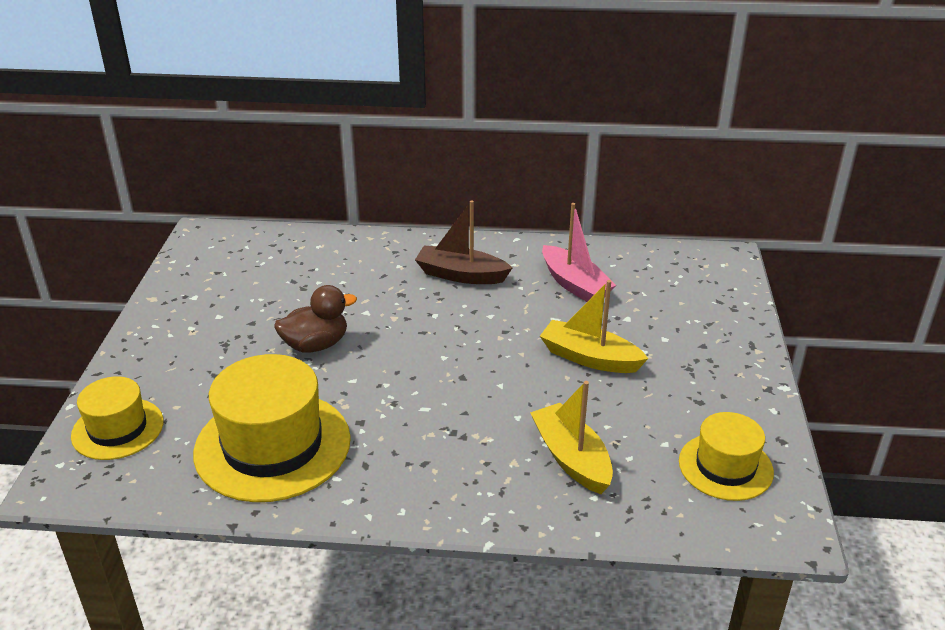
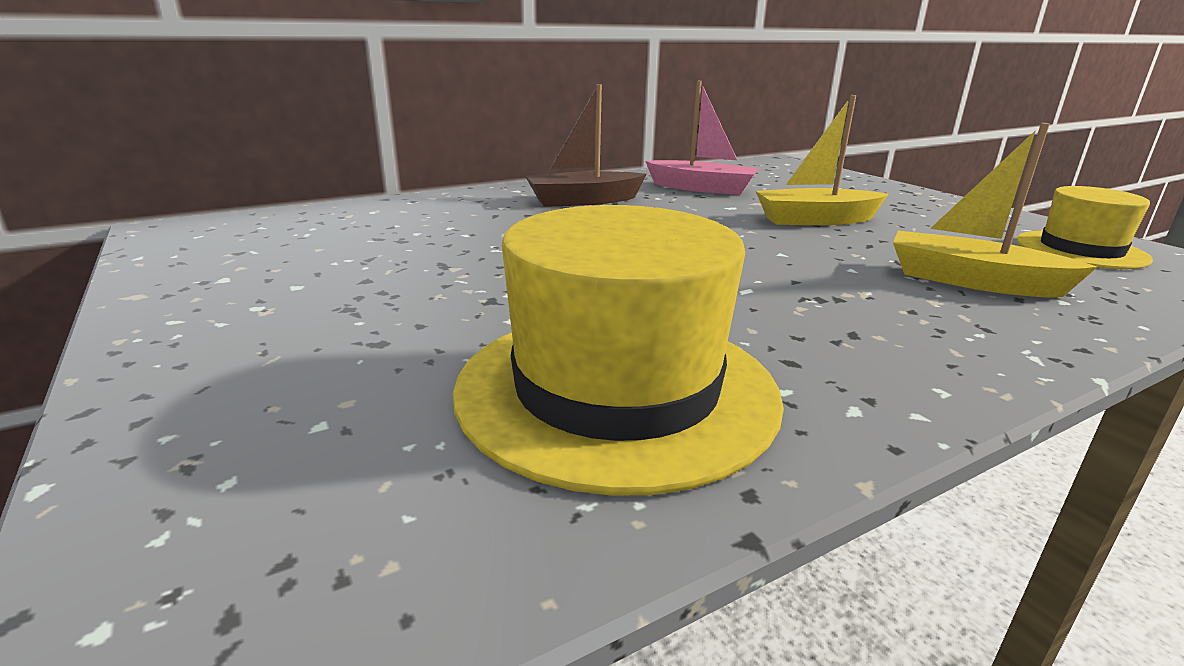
camera: 35 degrees left, 10 degrees down
yellow hat [71,376,164,460] -> none
brown duck [274,285,357,352] -> none

